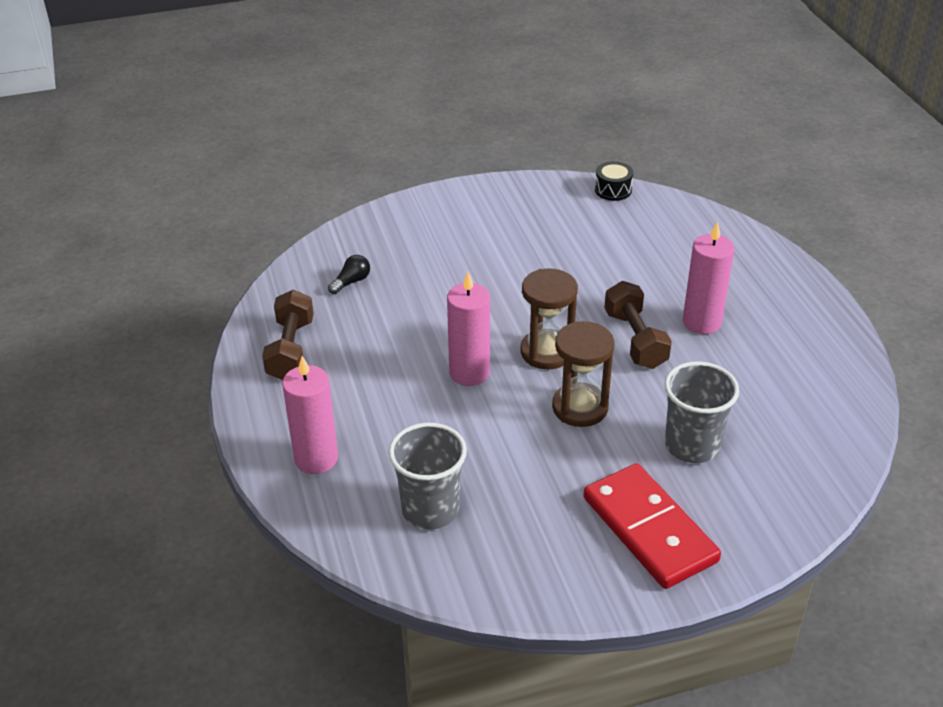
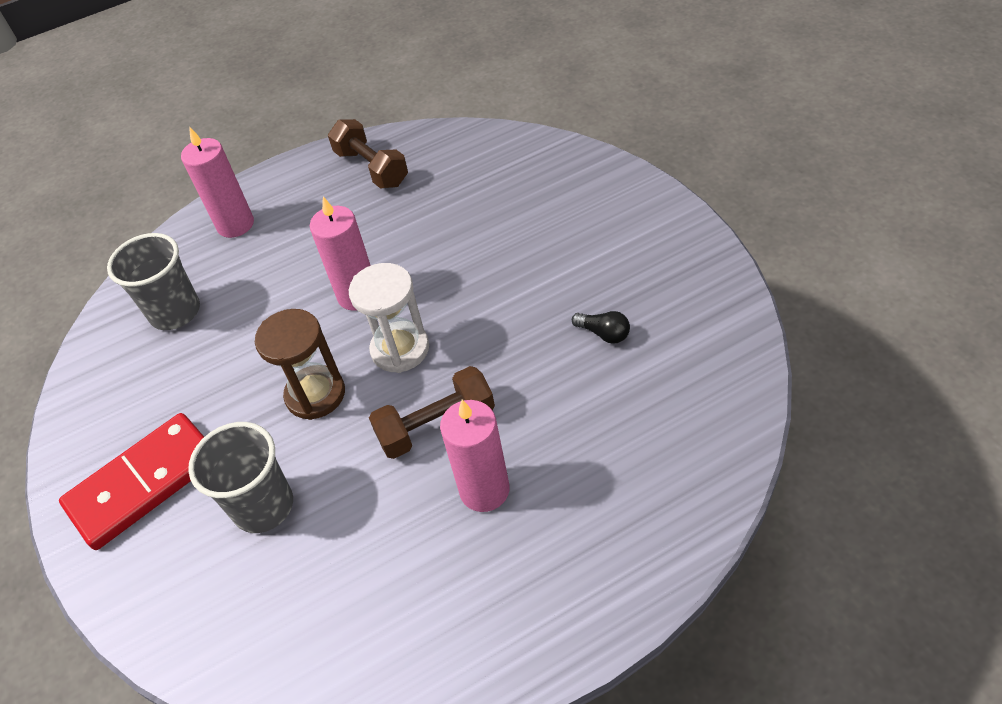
camera: 85 degrees right, 10 degrees up
brown dumbbell [262,290,314,380] -> brown dumbbell turned 60 degrees clockwise [328,119,408,188]
black light bulb [328,255,370,294] -> black light bulb moved to [572,311,630,344]
brown hourglass [520,268,578,369] -> white hourglass [349,263,429,373]
black drum [595,161,633,201] -> none

